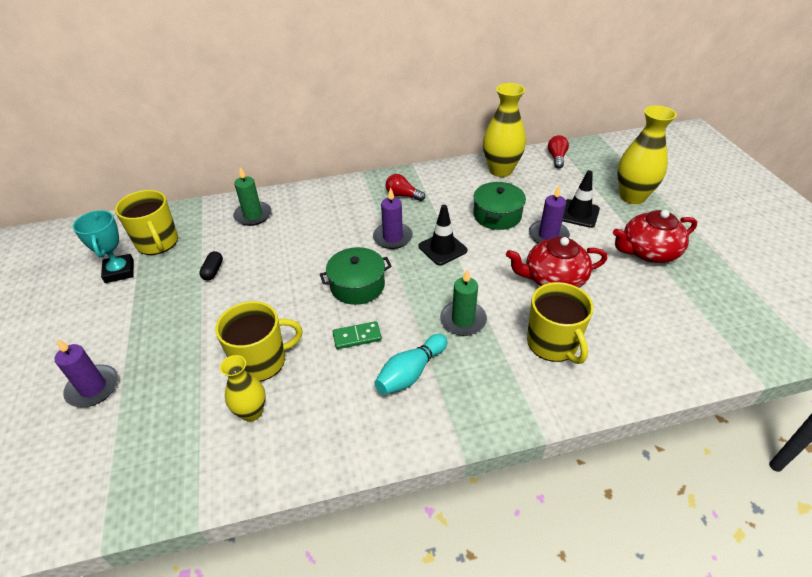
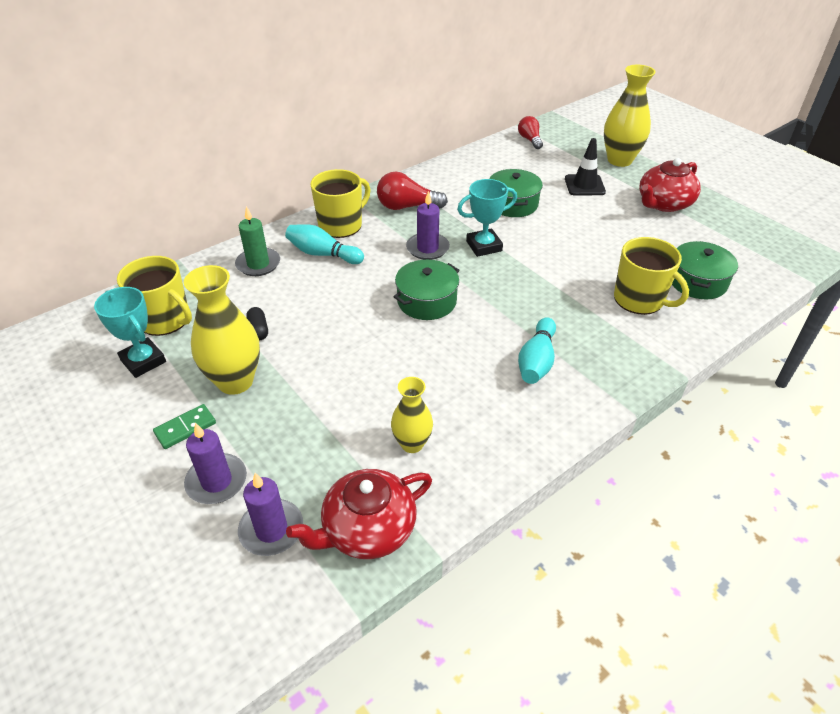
camera: 25 degrees left, 0 degrees up
yellow mug [215,301,303,382] -> yellow mug moved to [310,169,370,238]
green domino [332,321,382,349] -> green domino moved to [153,404,216,449]
red light bulb [386,174,425,201] -> red light bulb [377,172,448,210], size x1.52
black traffic cone [418,205,467,265] -> turquoise trophy [457,179,517,257]
green candle [440,269,487,336] -> none
yellow vase [483,83,526,177] -> yellow vase moved to [184,265,260,395]
red teapot [506,237,607,288] -> red teapot moved to [286,469,432,559]
purple candle [529,186,570,243] -> purple candle moved to [238,473,303,556]
none -> turquoise bowling pin [285,224,364,264]
none -> green pot [672,241,738,299]

